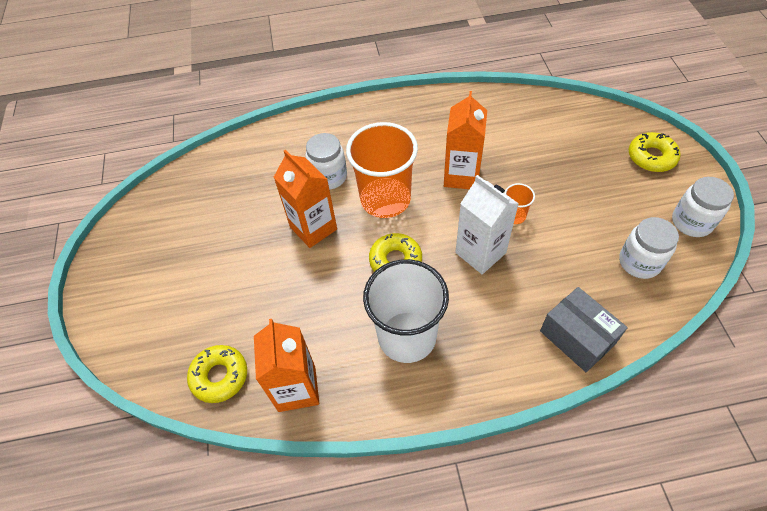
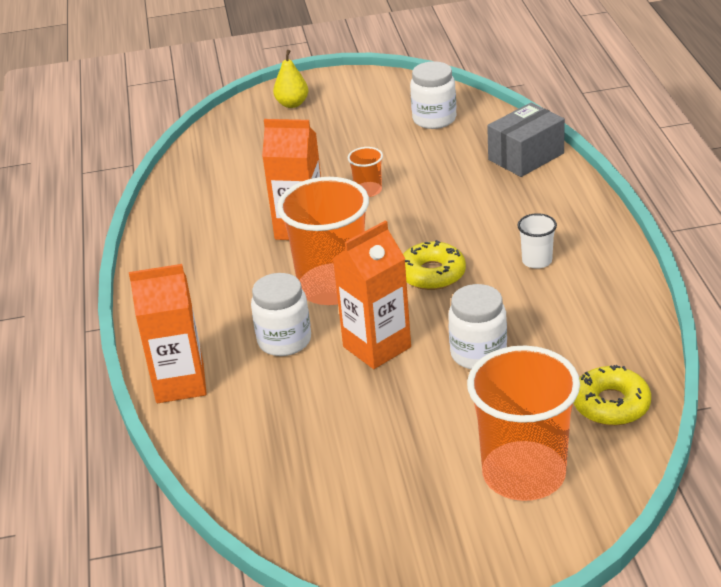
camera: 90 degrees left, 20 degrees down
orange carton [254,319,319,412] -> orange carton moved to [129,264,207,403]
white cup [363,259,449,363] -> white cup [518,213,557,269], size x0.44
white carton [455,175,519,274] -> none
yellow donut [629,132,681,172] -> yellow pear [273,50,308,108]
white jar [672,177,734,237] -> white jar moved to [448,284,507,369]
none -> orange cup [467,346,580,501]

